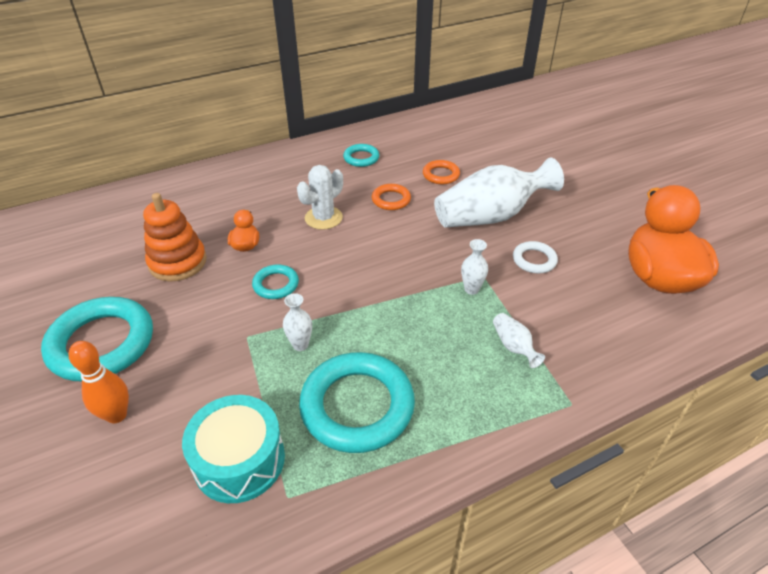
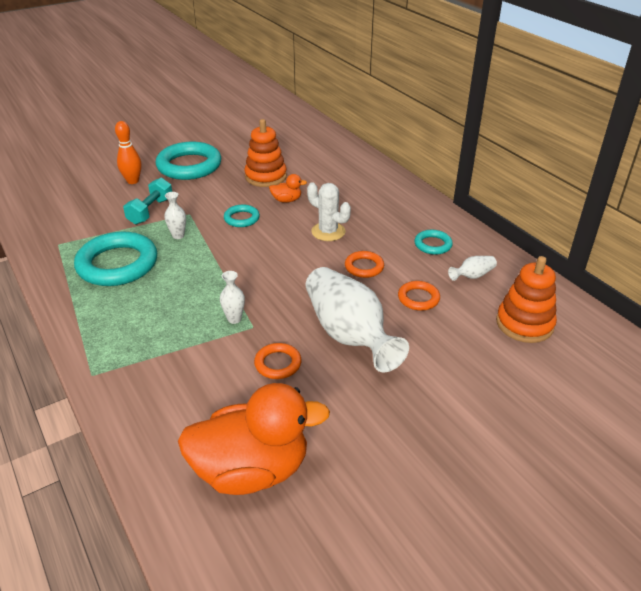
camera: 85 degrees right, 5 degrees down
turquoise drum [182,395,285,503] -> none
white vase [493,313,545,368] -> white vase moved to [448,256,497,281]
white ring [513,241,558,273] -> orange ring [254,343,301,379]
none -> turquoise dumbbell [123,178,172,225]
none -> orange stacking toy [496,256,557,343]

